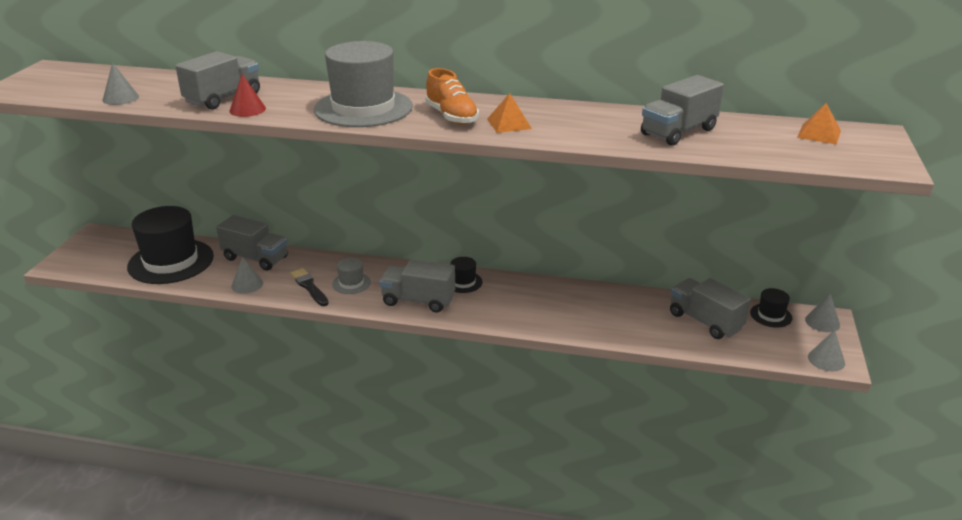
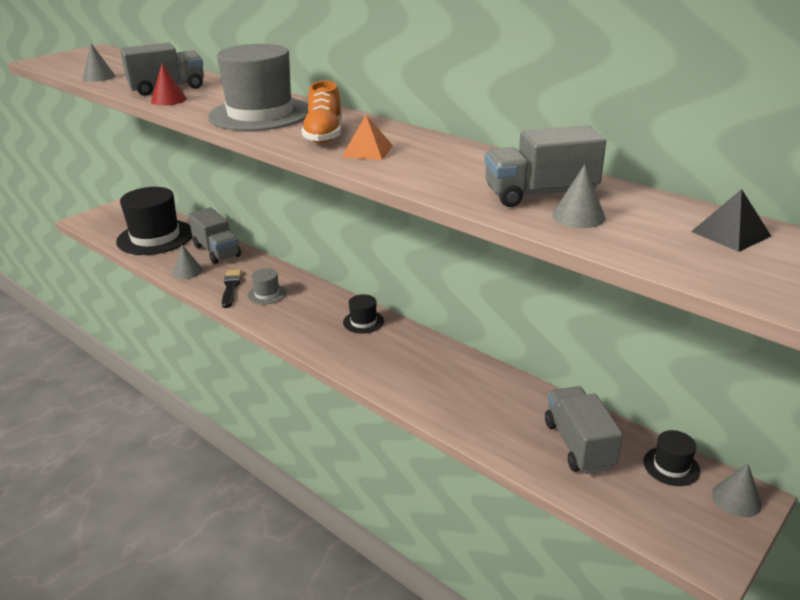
camera: 30 degrees right, 0 degrees up
grey truck [379,259,455,313] -> none
orange pyramid [797,103,841,145] -> black pyramid [691,189,771,252]
grey cone [808,330,845,371] -> grey cone moved to [552,164,606,228]

